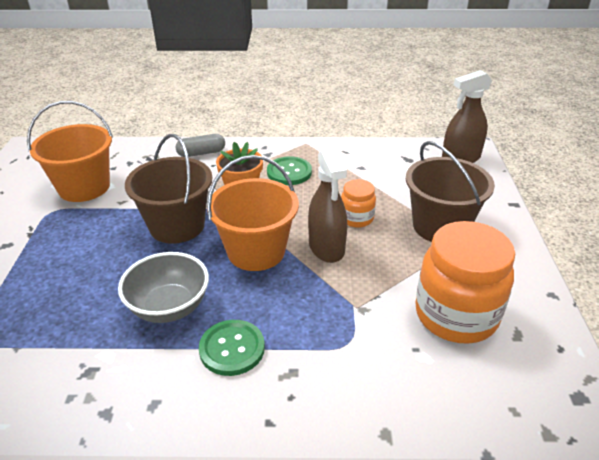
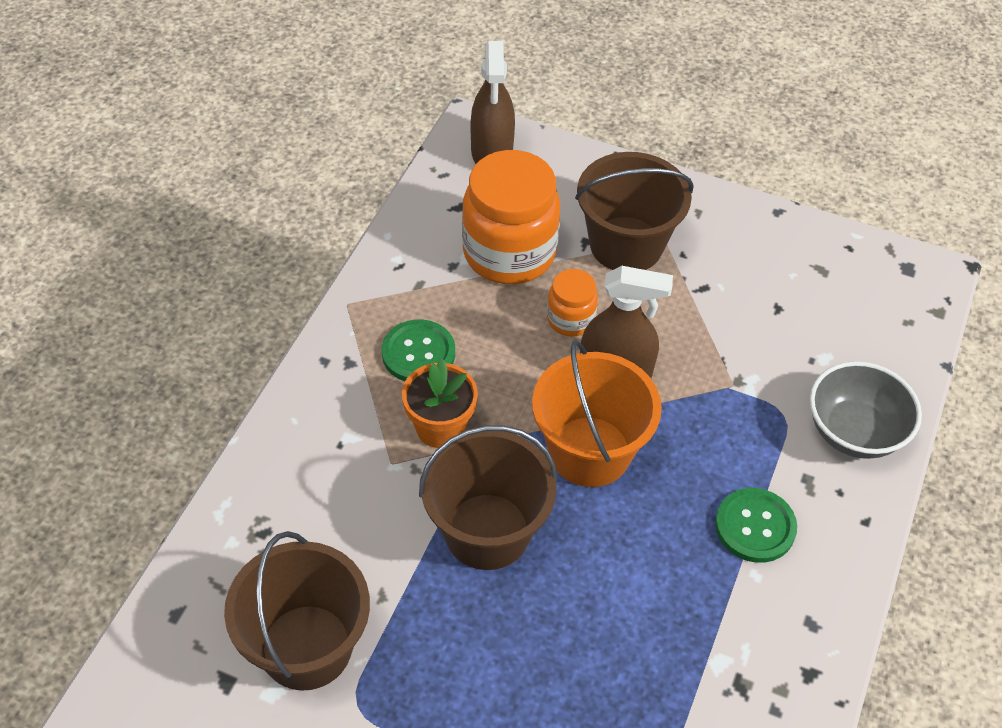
camera: 70 degrees left, 15 degrees up
orange bucket [27,101,113,202] -> brown bucket [224,531,370,691]
grey bowl [118,252,209,323] -> grey bowl moved to [810,361,922,459]
grey capsule [176,134,225,157] -> none
orange jar [415,221,515,344] -> orange jar moved to [462,150,560,284]

